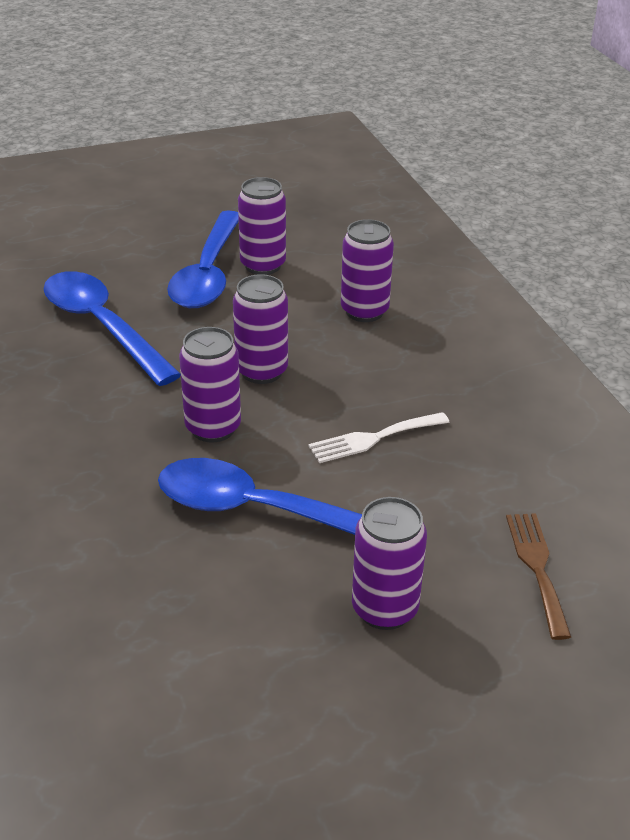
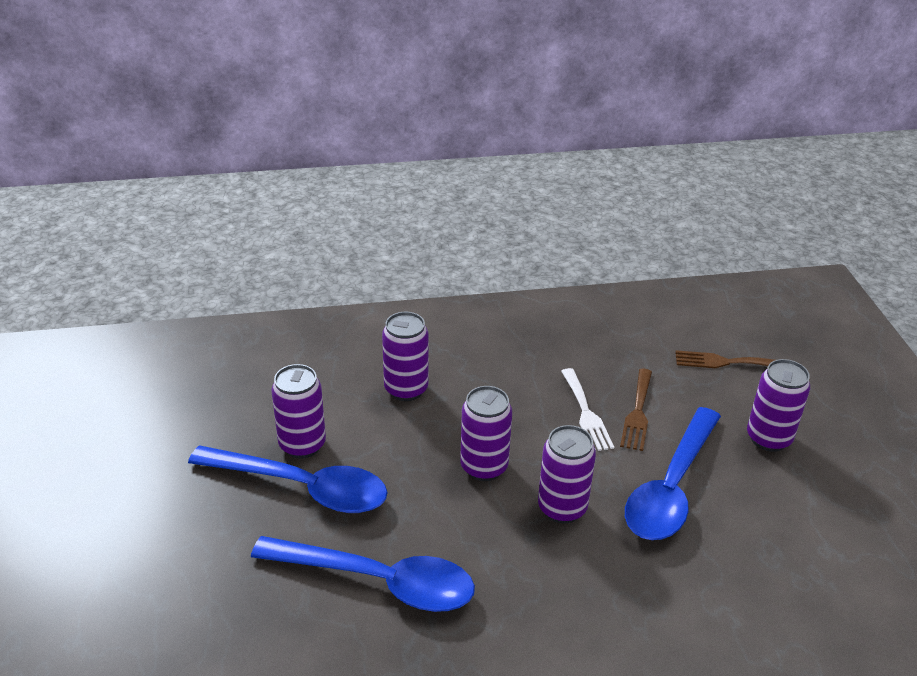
camera: 80 degrees left, 0 degrees up
blue spoon [43,271,181,386] -> blue spoon turned 135 degrees counterclockwise [251,536,475,612]
none -> brown fork [620,369,652,451]

